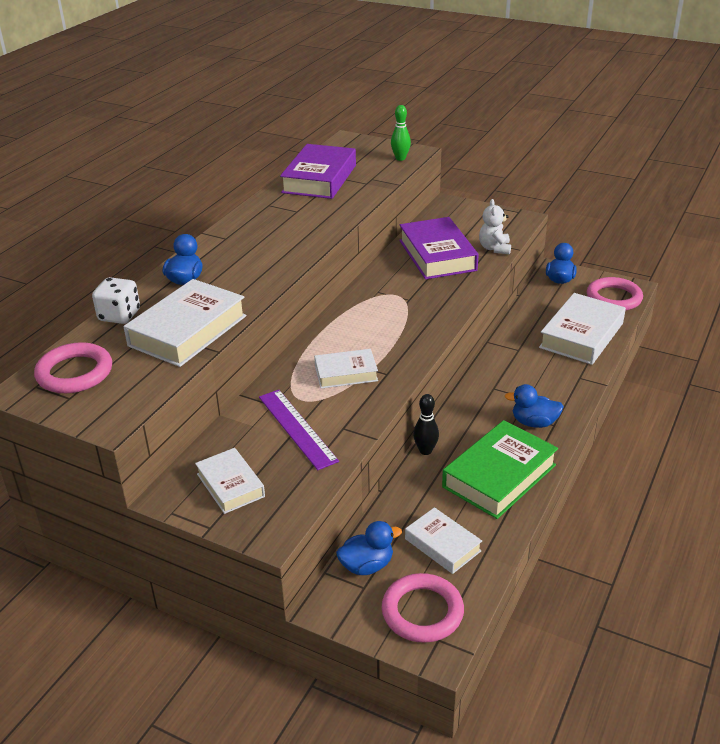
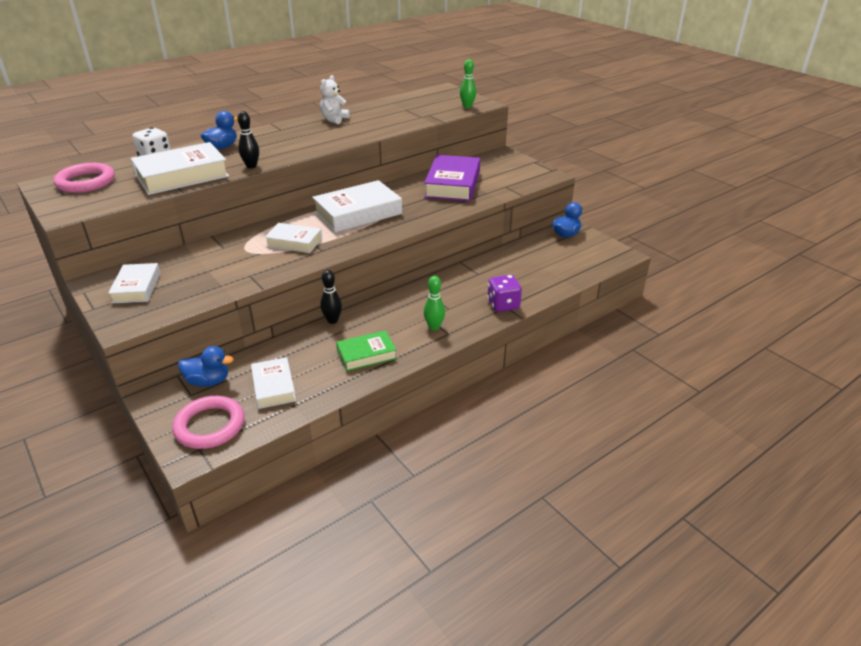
camera: 25 degrees right, 0 degrees up
purple ruler [259,390,339,470] -> none
purple book [280,144,356,199] -> none
green book [442,420,558,519] -> green book [336,330,397,372], size x0.59
white teddy bear [479,199,511,254] -> white teddy bear moved to [320,75,350,124]
blue duck [505,384,564,428] -> green bowling pin [423,276,445,330]
white book [539,293,626,365] -> white book moved to [312,180,402,232]
pink ring [587,277,643,311] -> none
none -> black bowling pin [237,111,259,168]
none -> purple dice [487,275,522,312]

